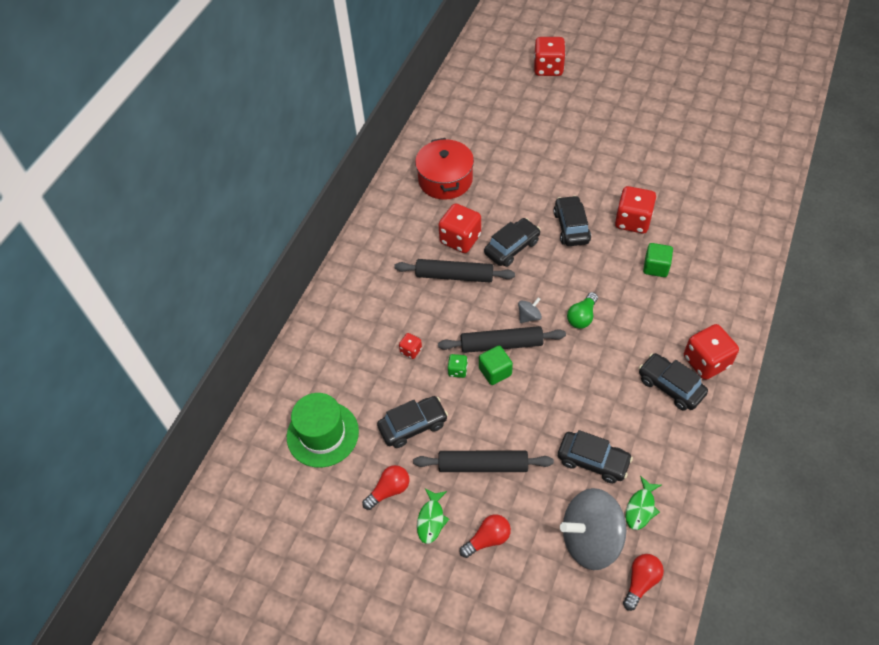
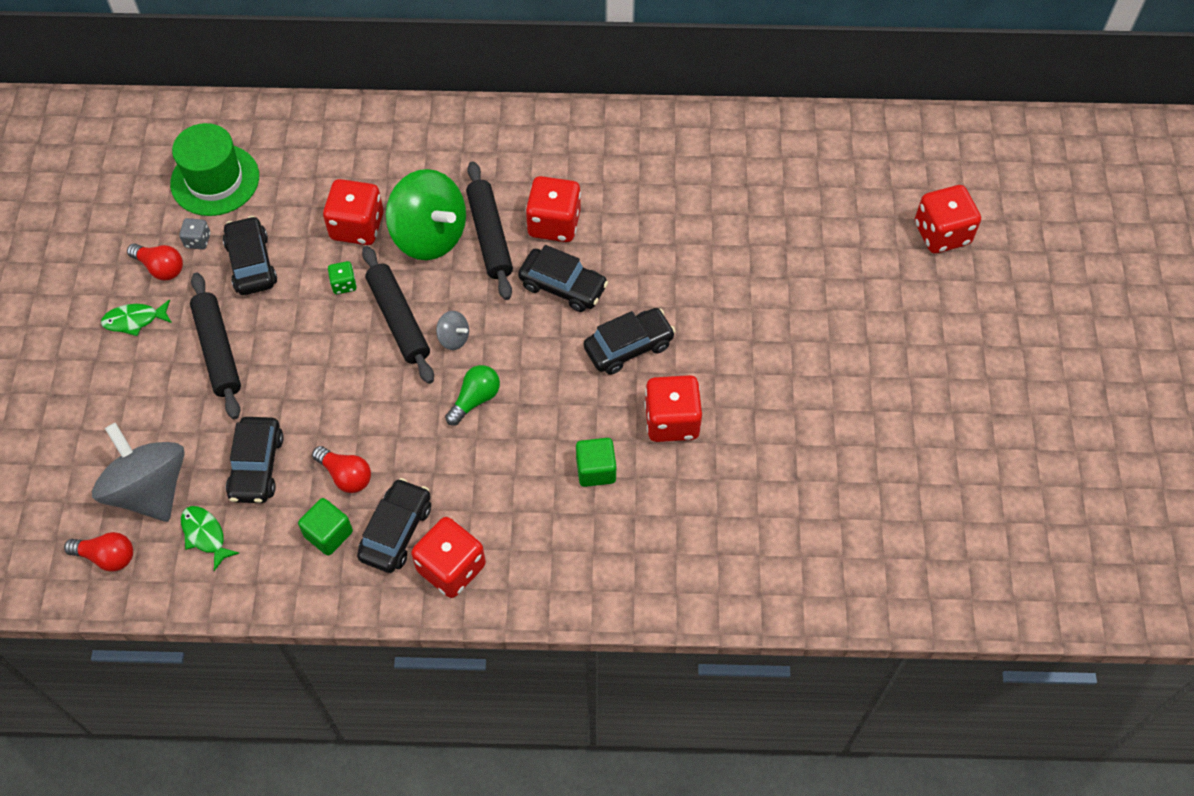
camera: 65 degrees right, 5 degrees up
black car [377,396,448,448] -> black car turned 150 degrees counterclockwise [223,216,277,295]
red dice [399,333,422,359] -> red dice [323,179,383,245], size x2.05
red pot [415,138,474,200] -> none
red light bulb [460,514,511,558] -> red light bulb moved to [312,446,371,493]
green cube [479,346,513,385] -> green cube moved to [298,498,353,556]
green light bulb [567,292,598,329] -> green light bulb turned 120 degrees clockwise [445,365,500,426]
green fish [625,476,662,530] -> green fish turned 45 degrees clockwise [181,506,239,571]
none -> grey dice [179,218,210,250]
none -> green spinning top [386,169,466,260]

